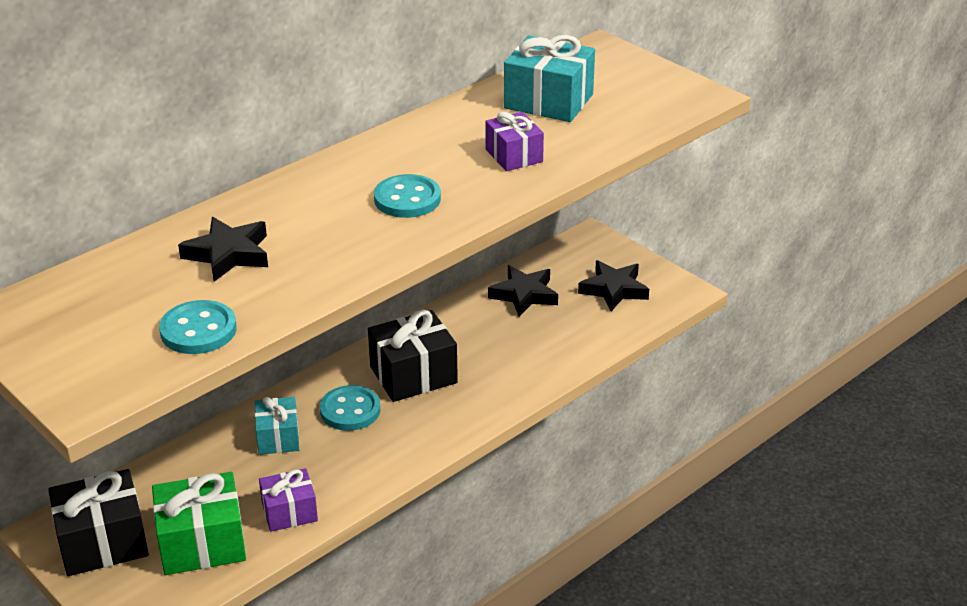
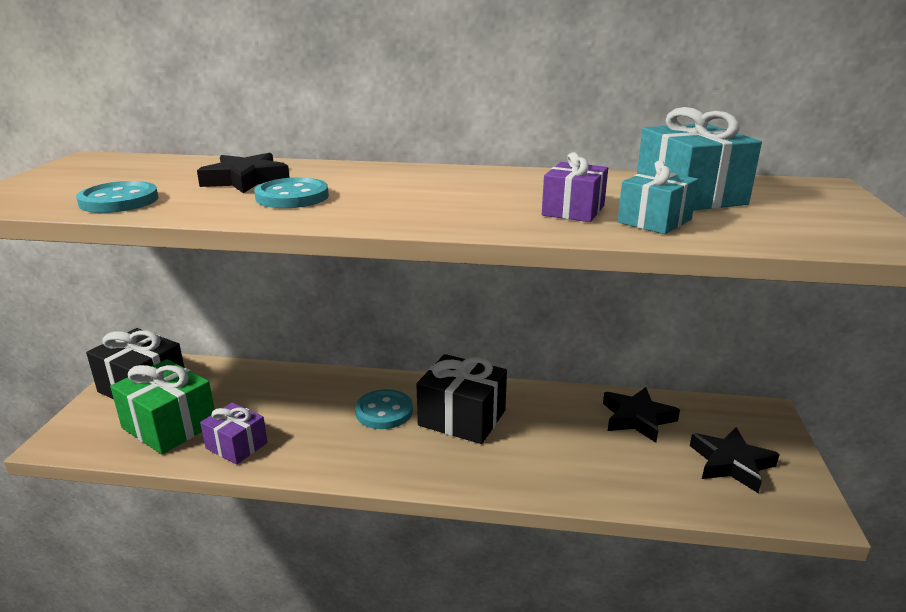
camera: 50 degrees right, 10 degrees down
turquoise gift [255,397,299,455] -> turquoise gift moved to [617,160,698,234]
turquoise button [374,174,441,218] -> turquoise button moved to [254,177,329,208]

